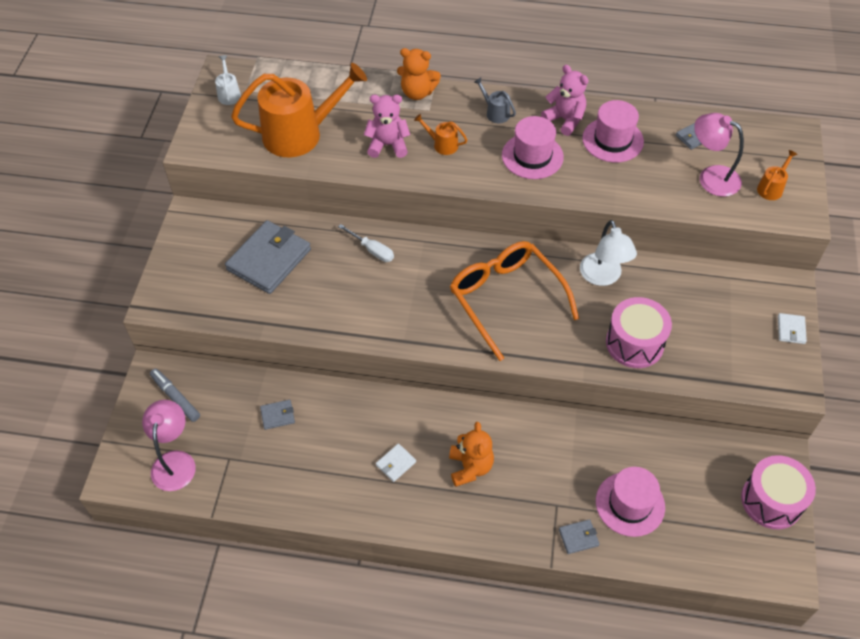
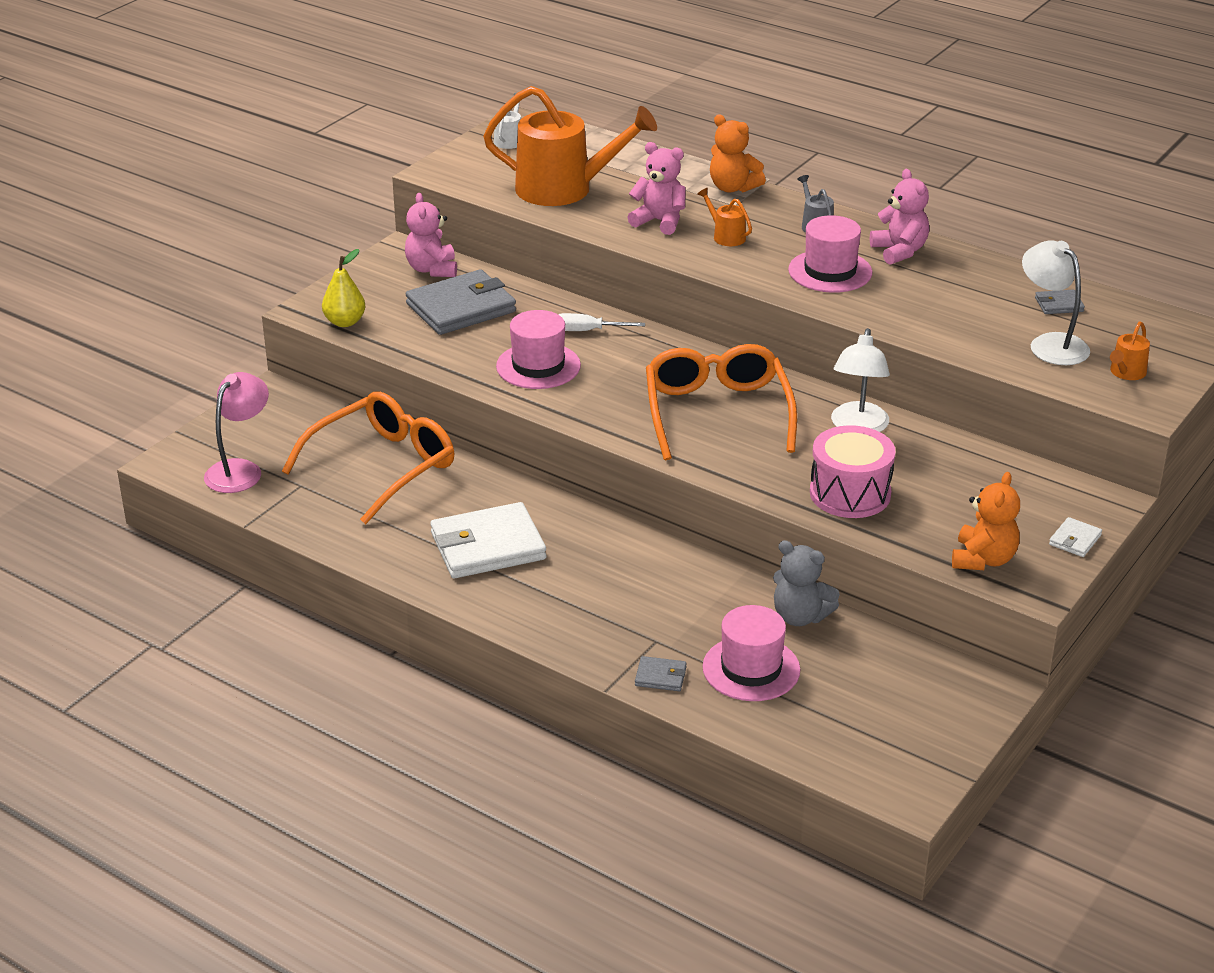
camera: 25 degrees right, 20 degrees down
grey marker [150,369,200,422] -> none
grey wallet [260,400,295,430] -> orange glasses [282,391,454,524]
white screwdriver [338,224,394,262] -> white screwdriver turned 120 degrees clockwise [558,313,645,331]
white wallet [376,444,416,482] -> white wallet [430,502,547,578], size x2.29
orange teddy bear [449,422,494,487] -> orange teddy bear moved to [952,472,1020,570]
pink hat [582,100,644,163] -> pink hat moved to [496,310,581,389]
pink lamp [694,113,744,197] -> white lamp [1022,240,1090,365]
pink drum [741,455,816,529] -> none
orange watering can [757,150,798,200] -> orange watering can turned 150 degrees clockwise [1110,321,1150,380]
none -> yellow pear [322,249,366,327]
none -> pink teddy bear [405,193,457,277]
none -> grey teddy bear [773,540,840,626]

